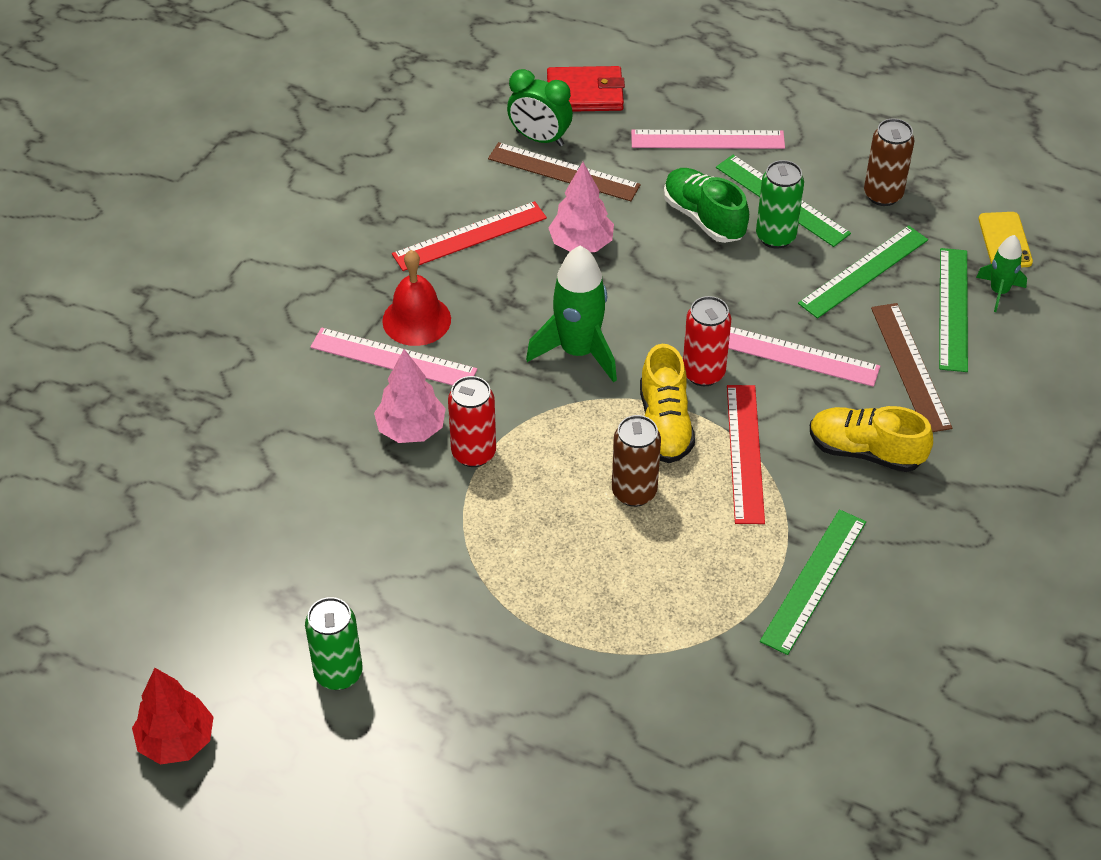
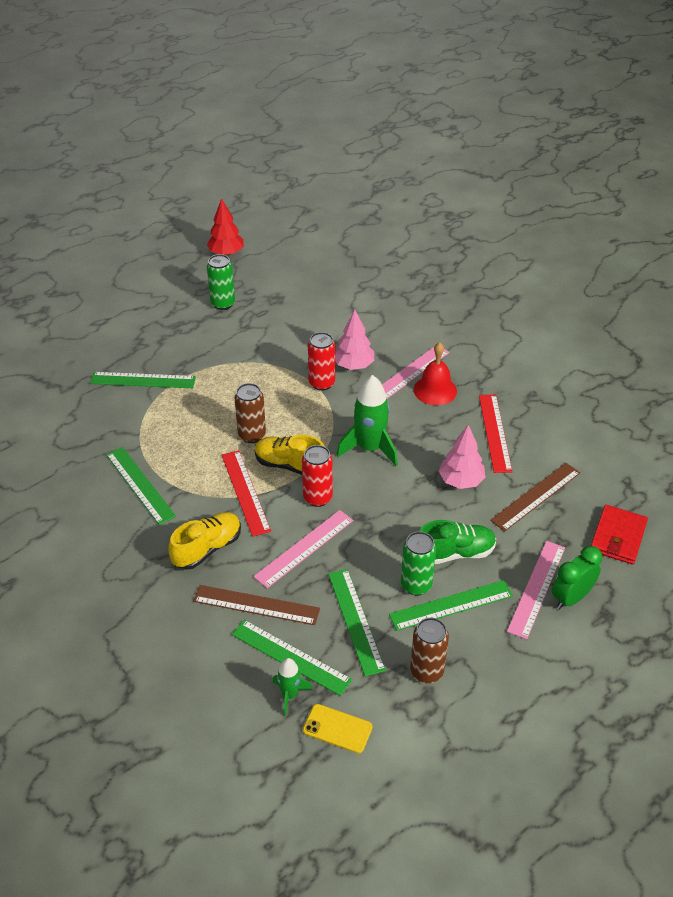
camera: 115 degrees right, 5 degrees down
green clock [507,69,573,146] -> green clock moved to [552,546,602,609]
red ruler [727,385,765,524] -> red ruler turned 45 degrees clockwise [222,450,271,537]
none -> green ruler [90,372,196,388]

